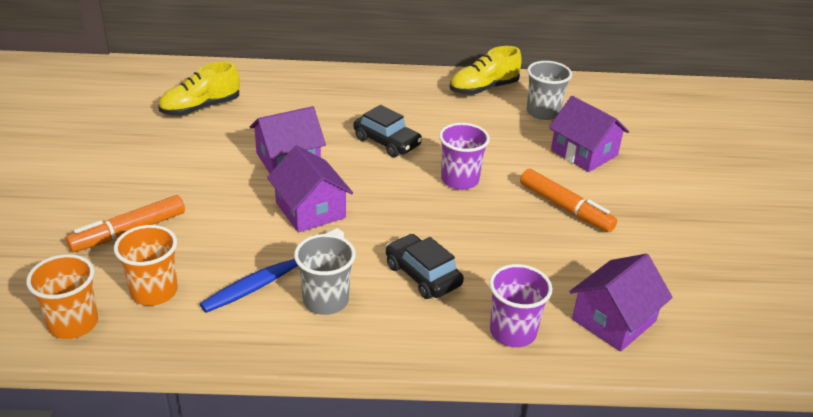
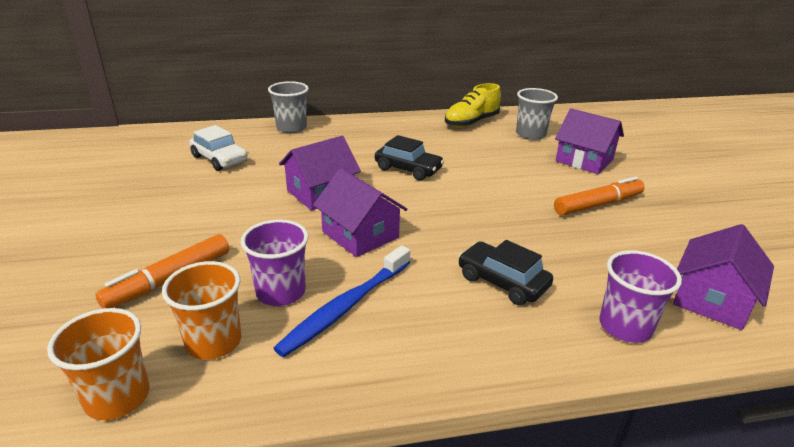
camera: 10 degrees left, 5 degrees down
yellow shoe [159,61,240,116] -> white car [189,125,248,171]
grey cup [294,234,356,315] -> grey cup moved to [268,81,309,133]
purple cup [439,123,490,190] -> purple cup moved to [241,219,309,306]
orange marker [520,169,617,232] -> orange marker turned 60 degrees counterclockwise [554,176,645,216]

